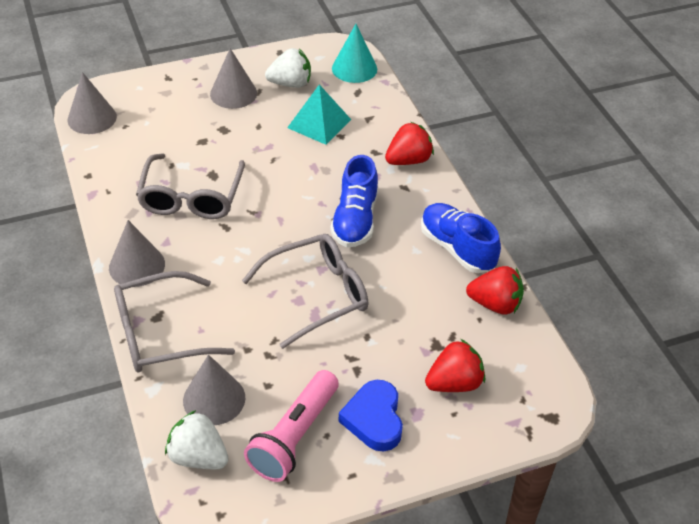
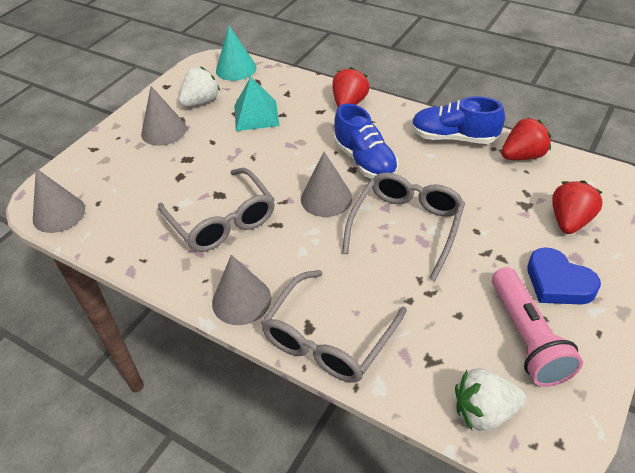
camera: 35 degrees left, 0 degrees up
grey cone [183,355,245,425] -> grey cone moved to [301,152,352,217]

